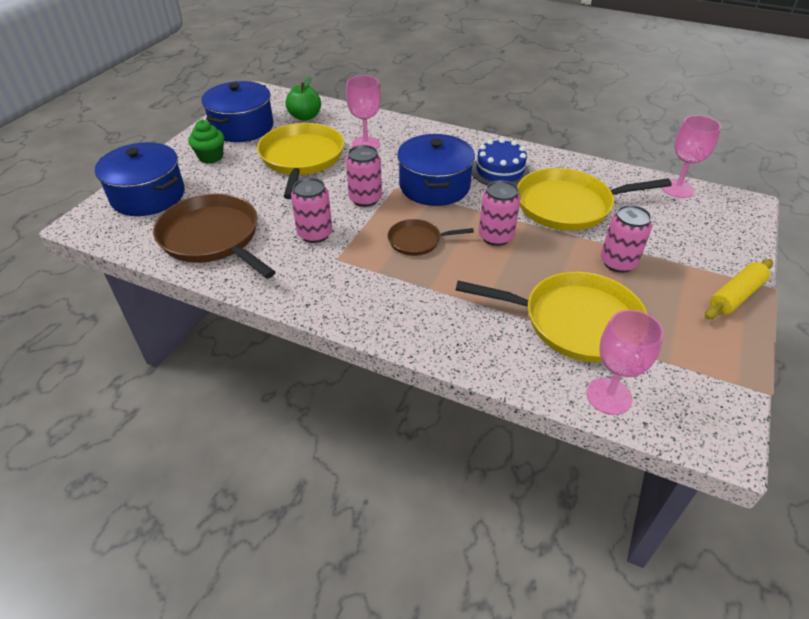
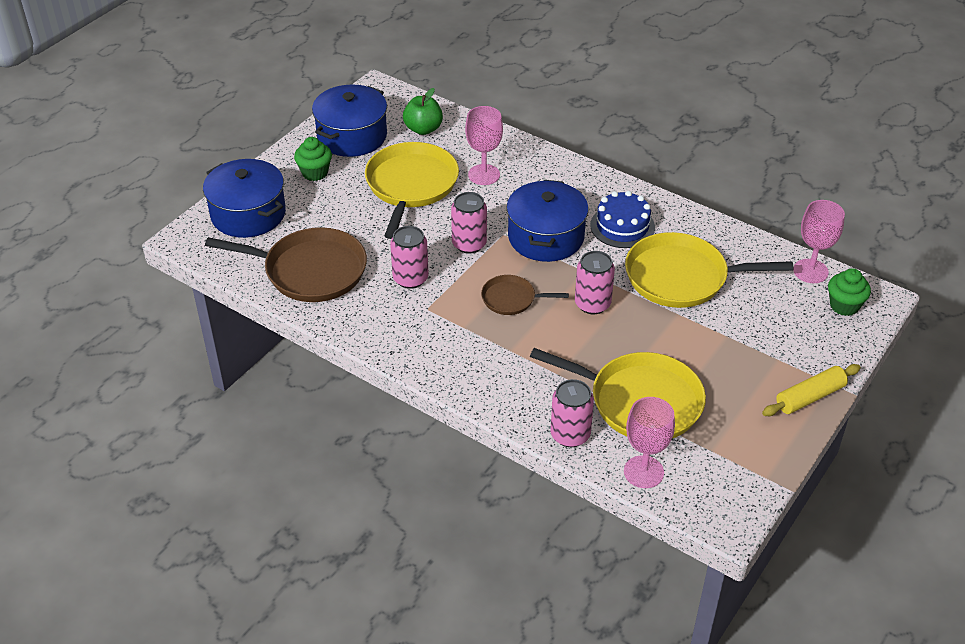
camera: 10 degrees right, 0 degrees up
brown pan [153,194,276,279] -> brown pan turned 135 degrees clockwise [205,227,367,302]
pink can [601,205,652,273] -> pink can moved to [550,379,594,447]
none -> green cupcake [828,268,871,316]

